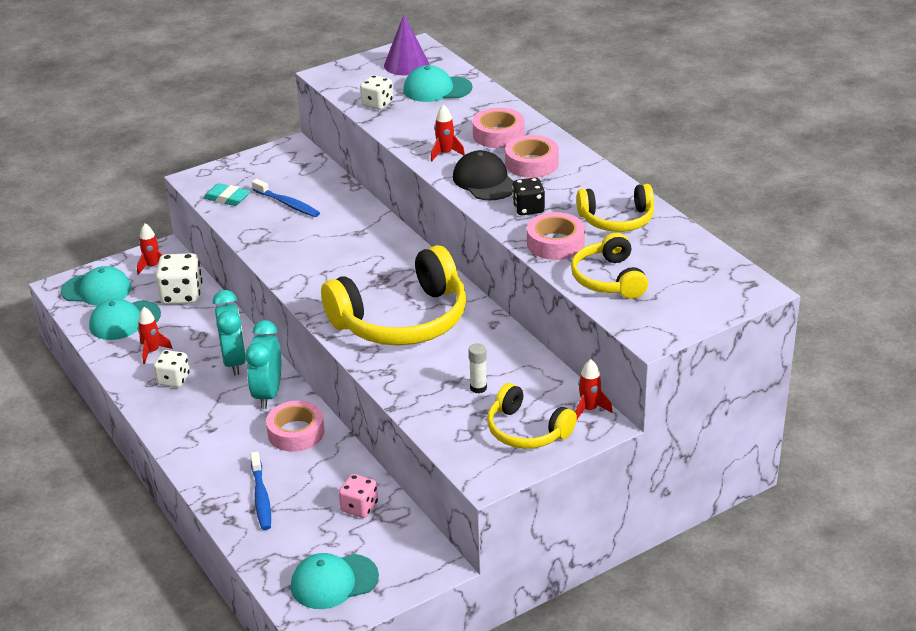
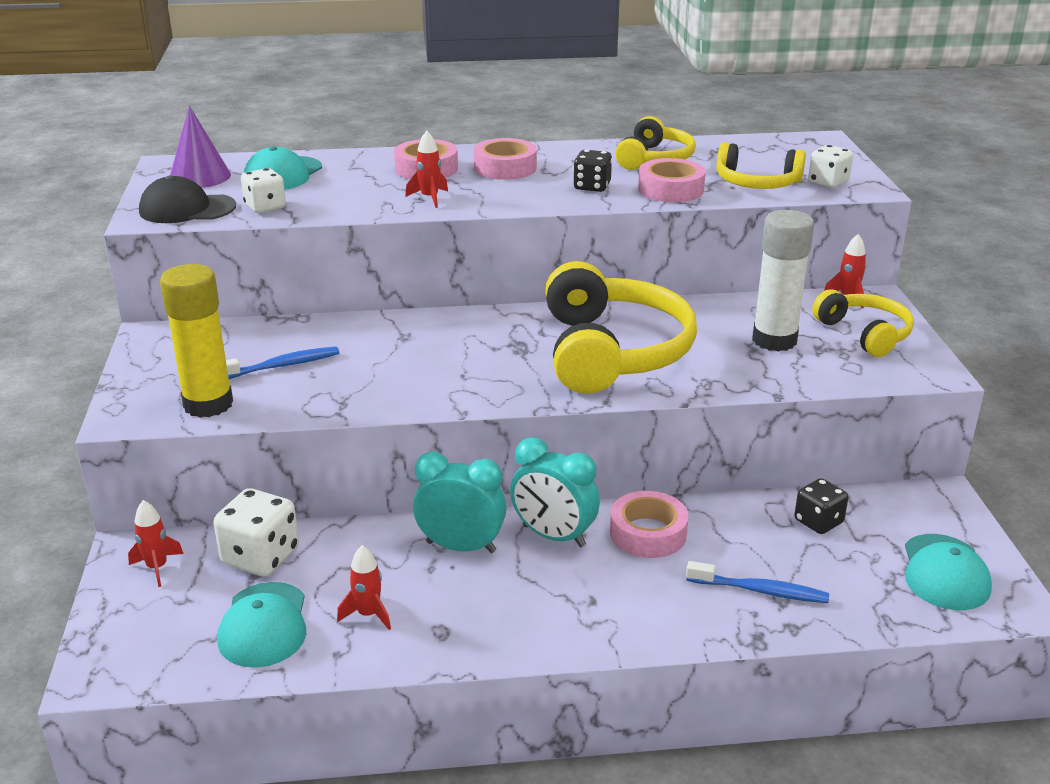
camera: 65 degrees left, 5 degrees down
turquoise cap [61,266,131,306] -> none
white dice [154,350,190,387] -> white dice moved to [808,145,853,188]
turquoise eraser [203,183,250,206] -> yellow glue stick [160,264,233,418]
pink dice [339,474,378,518] -> black dice [794,478,848,534]
black cap [453,150,513,201] -> black cap moved to [139,175,236,223]
white glue stick [469,343,487,393] -> white glue stick [752,210,814,352], size x2.24
yellow headphones [487,383,577,449] -> yellow headphones turned 90 degrees counterclockwise [812,289,914,357]

